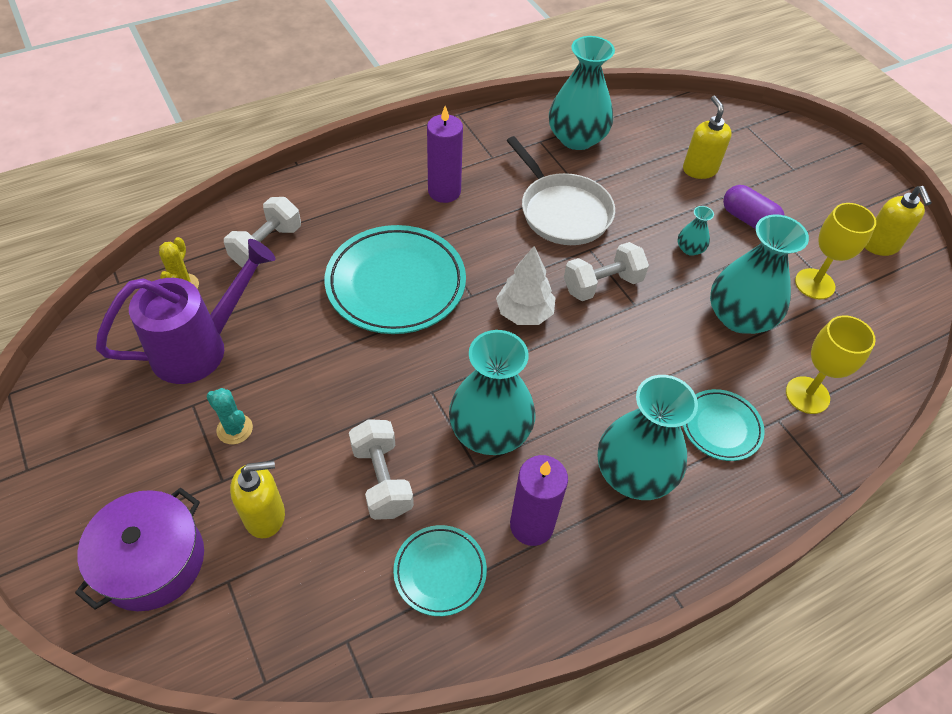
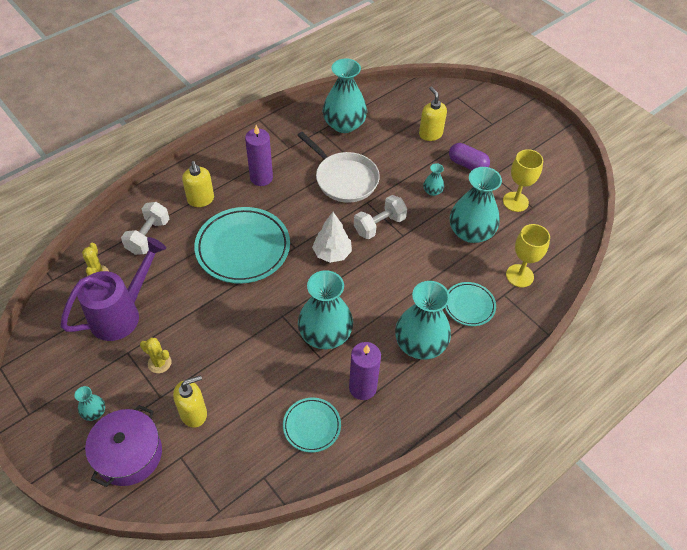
camera: 10 degrees left, 0 degrees up
turquoise cactus [206,388,253,444] -> yellow cactus [140,338,171,373]
white dumbbell [349,419,414,520] -> none
yellow soap dispenser [865,186,932,256] -> yellow soap dispenser moved to [182,161,214,207]
none -> turquoise vase [74,386,105,421]

